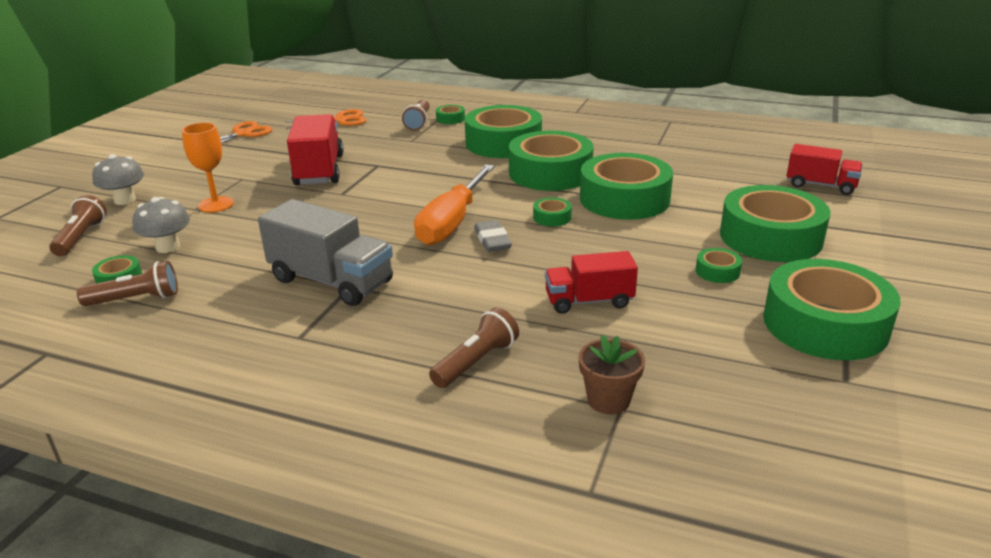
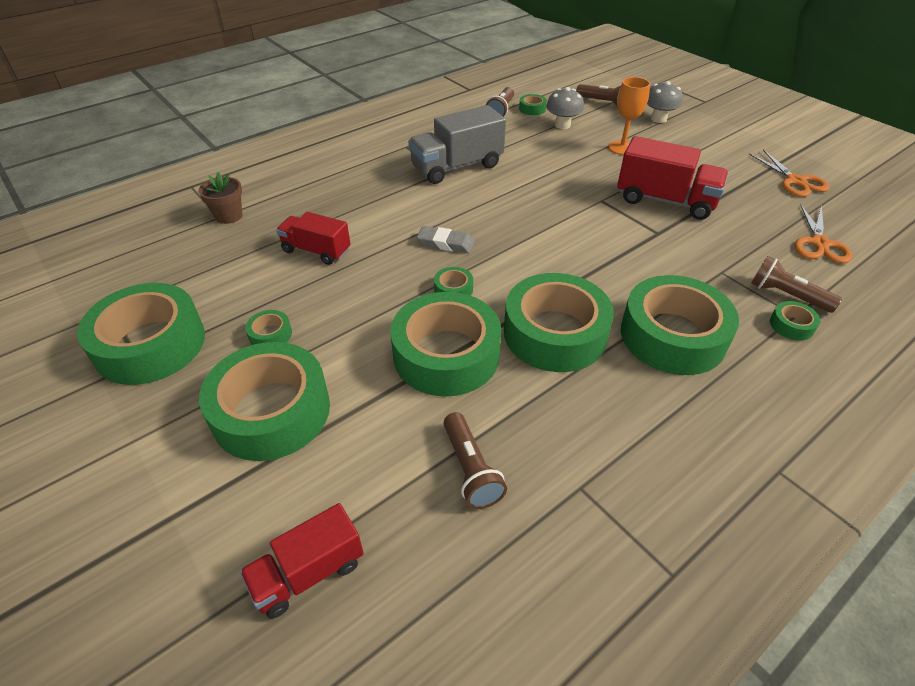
camera: 120 degrees right, 15 degrees up
orange screwdriver [414,165,495,246] -> none
brown flashlight [429,307,519,388] -> brown flashlight moved to [444,412,507,509]
red truck [545,251,638,314] -> red truck turned 90 degrees counterclockwise [276,212,350,265]

